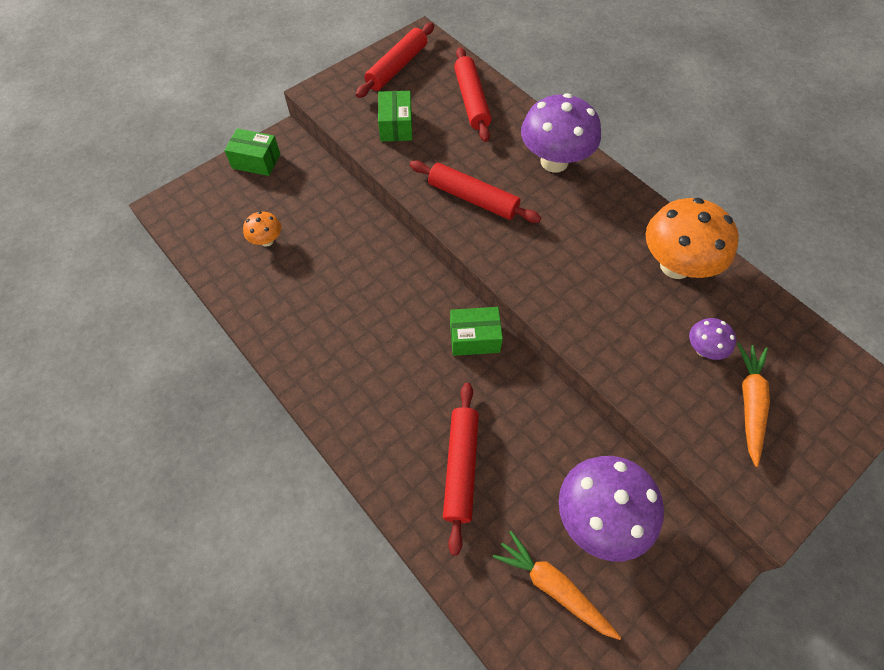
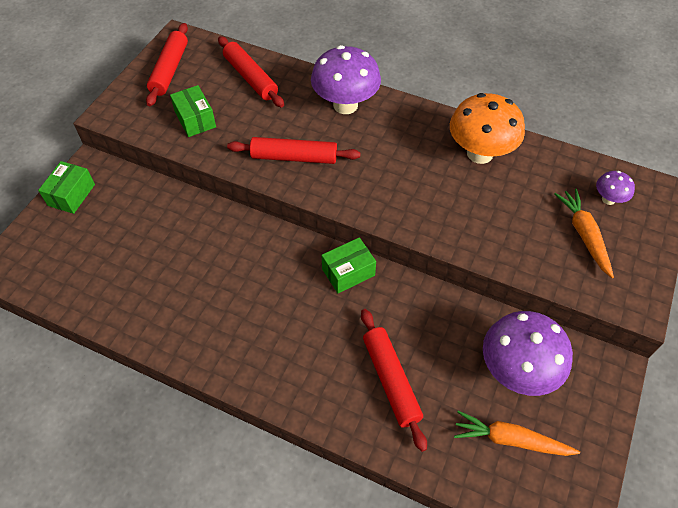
camera: 25 degrees left, 5 degrees down
green box [224,128,280,176] -> green box turned 60 degrees counterclockwise [38,161,95,214]
orange mushroom [243,211,281,247] -> none
purple mushroom [689,318,736,360] -> purple mushroom moved to [596,171,635,205]

